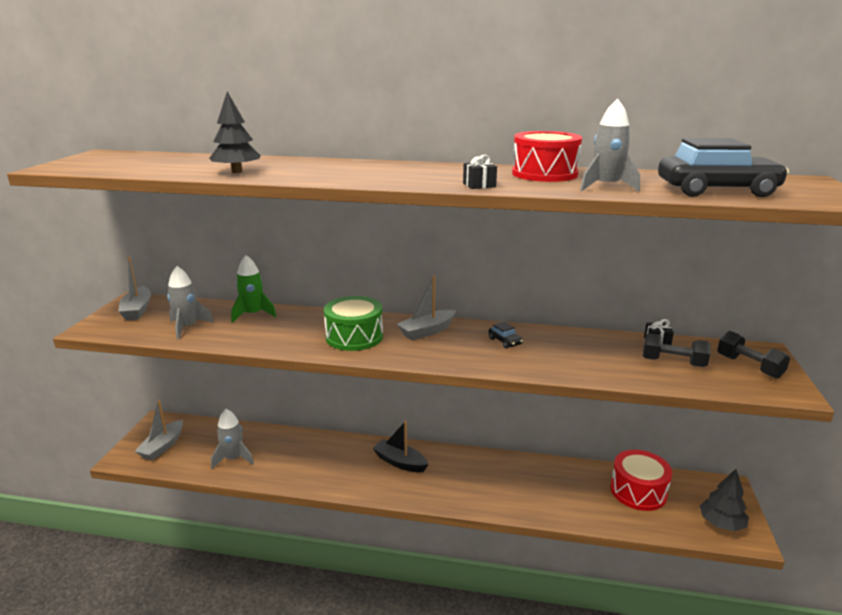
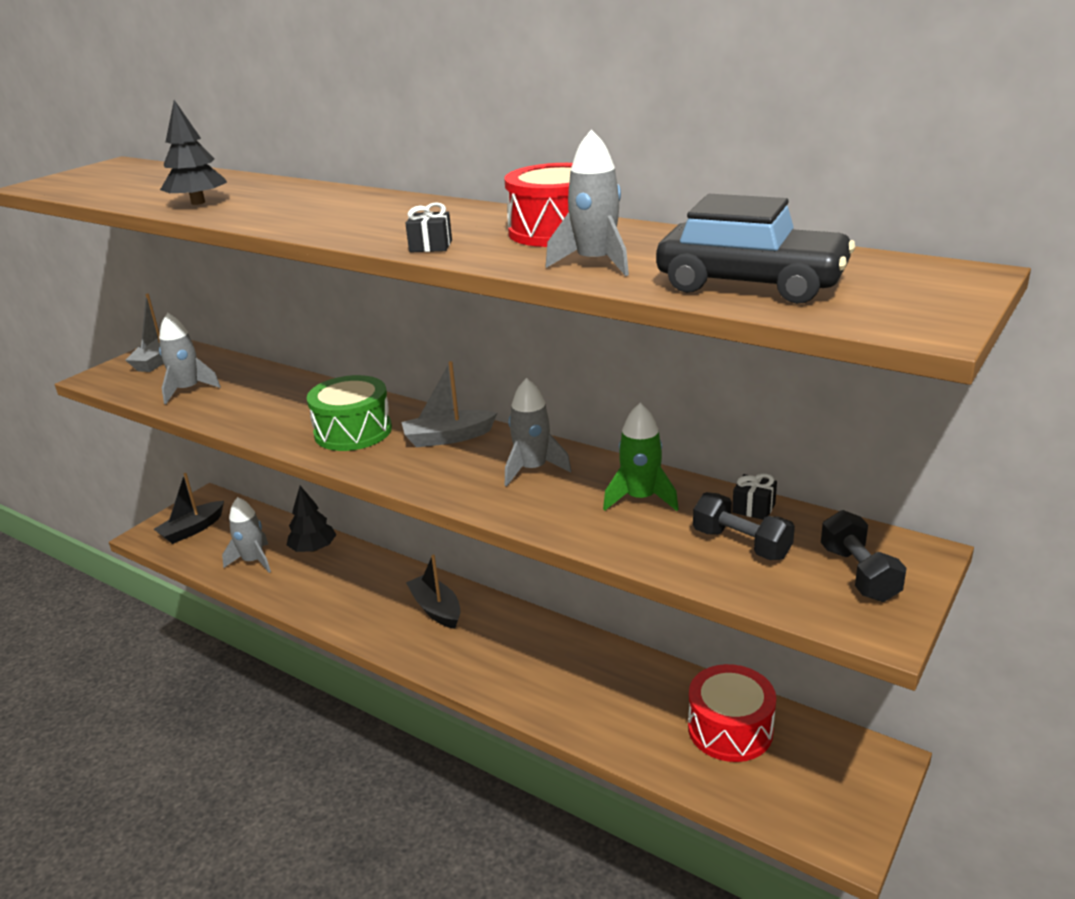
camera: 25 degrees right, 5 degrees up
grey boat [135,400,183,460] -> black boat [154,473,224,544]
green rocket [231,255,277,323] -> green rocket moved to [603,403,679,511]
black car [488,322,523,349] -> grey rocket [505,378,571,486]
black tree [700,469,749,531] -> black tree moved to [287,486,336,552]

